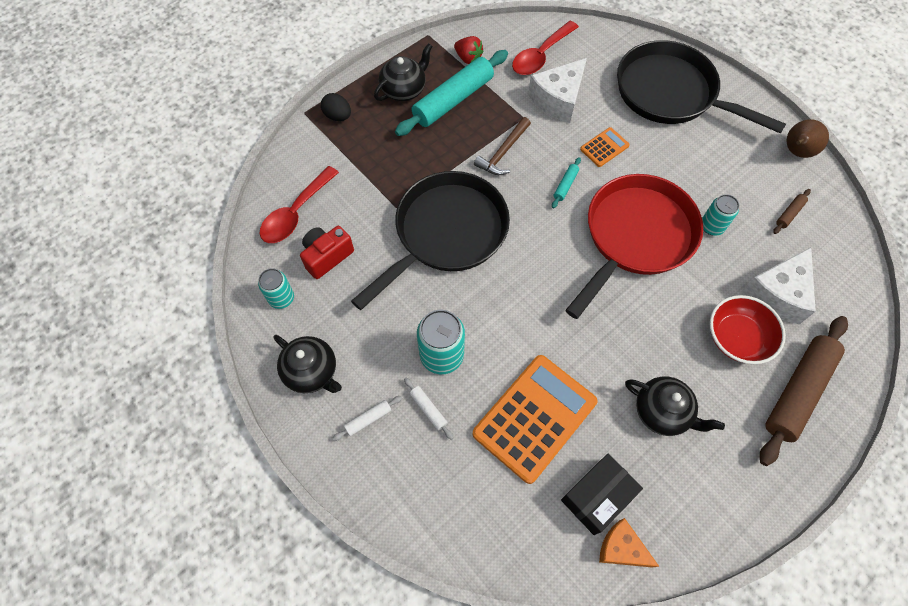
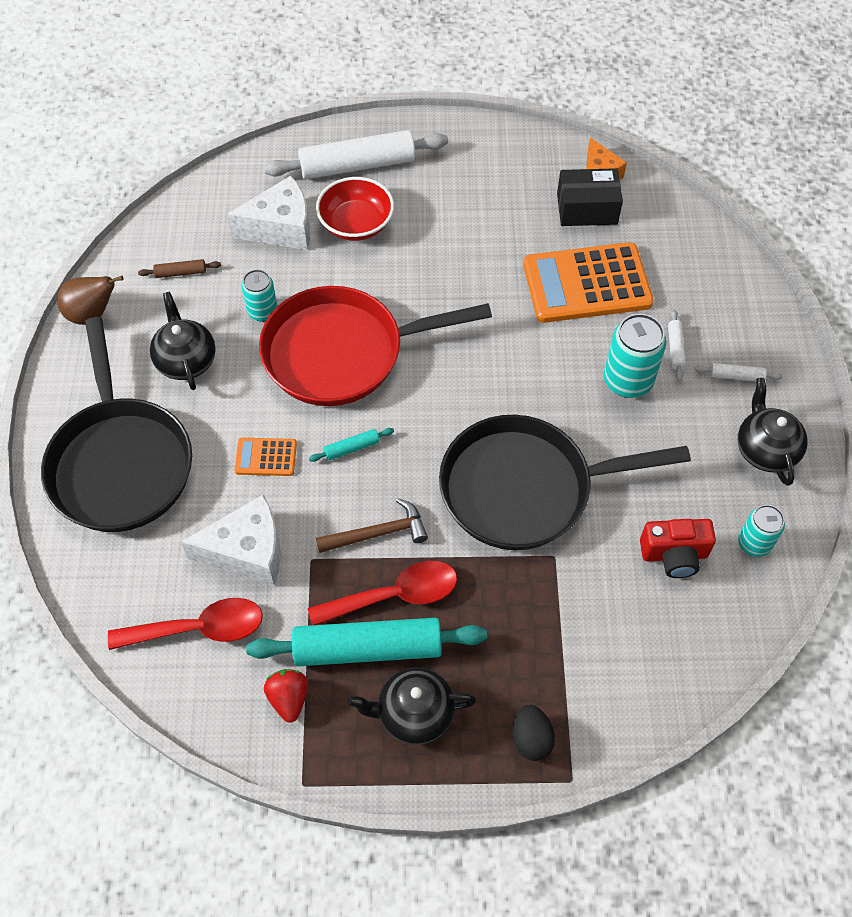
camera: 140 degrees left, 5 degrees down
red spoon [260,166,339,243] -> red spoon moved to [308,561,457,625]
black teapot [625,377,725,436] -> black teapot moved to [150,292,216,390]
brown rolling pin [760,316,848,466] -> white rolling pin [264,130,448,179]

